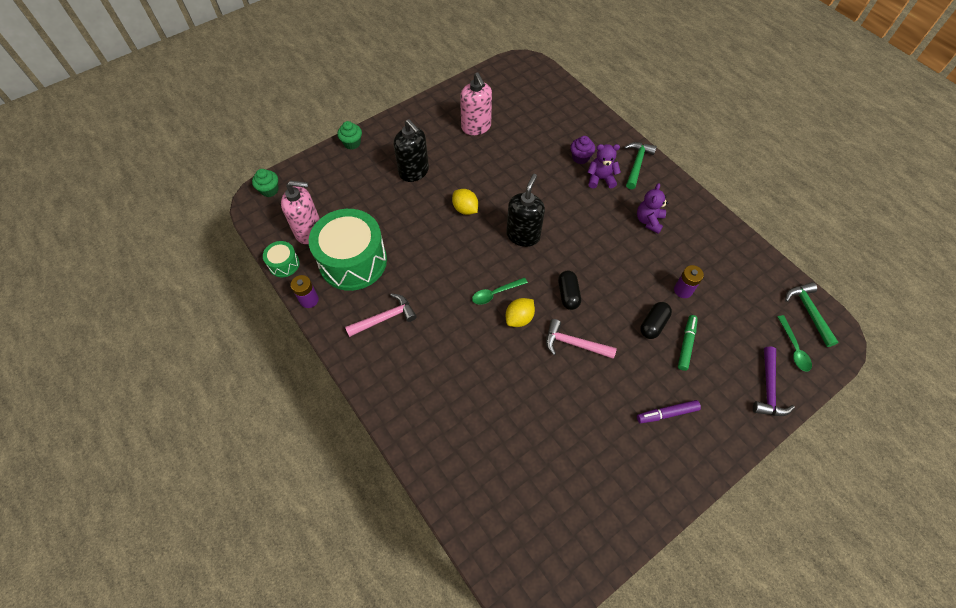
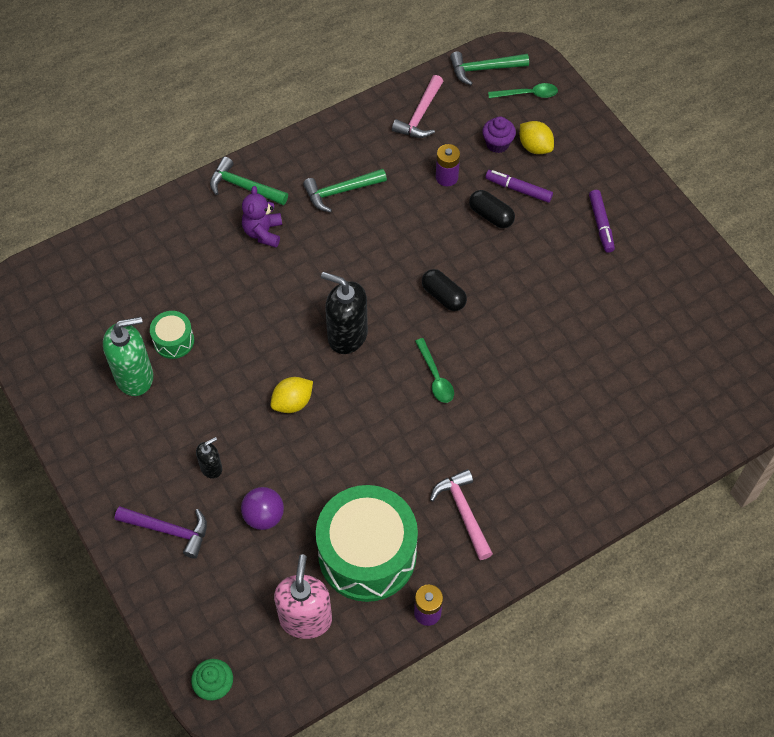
camera: 85 degrees left, 0 degrees up
green drum [263,241,300,277] -> green drum moved to [150,311,194,359]
green cupcake [337,121,362,149] -> none
black soap dispenser [394,119,429,182] -> black soap dispenser [196,437,222,479], size x0.52
pink soap dispenser [460,72,492,135] -> green soap dispenser [103,317,153,396]
yellow lemon [506,298,535,327] -> yellow lemon moved to [520,121,554,154]
pink hammer [546,319,617,359] -> pink hammer moved to [392,75,443,138]
black capsule [558,271,581,310] -> black capsule turned 45 degrees clockwise [422,269,467,311]
purple cupcake [571,136,595,164] -> purple cupcake moved to [482,116,516,153]
purple teddy bear [637,183,669,234] -> green hammer [303,169,387,212]
green marker [678,315,698,371] -> purple marker [485,170,553,203]
purple hammer [753,346,795,416] -> purple hammer moved to [115,506,207,559]
none -> purple ball [241,487,284,530]

